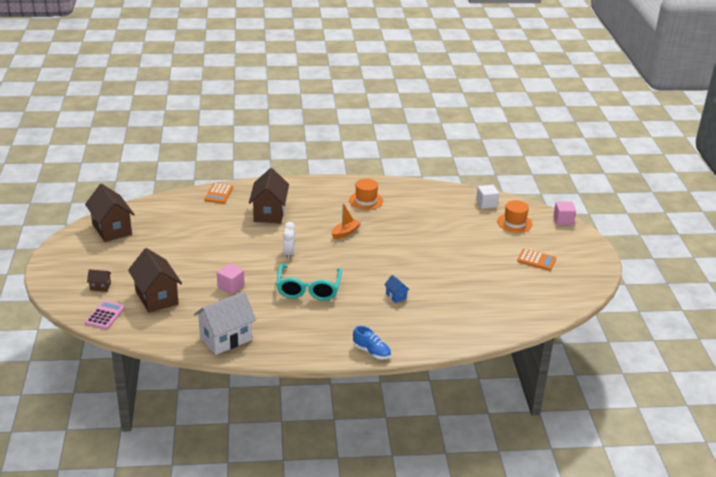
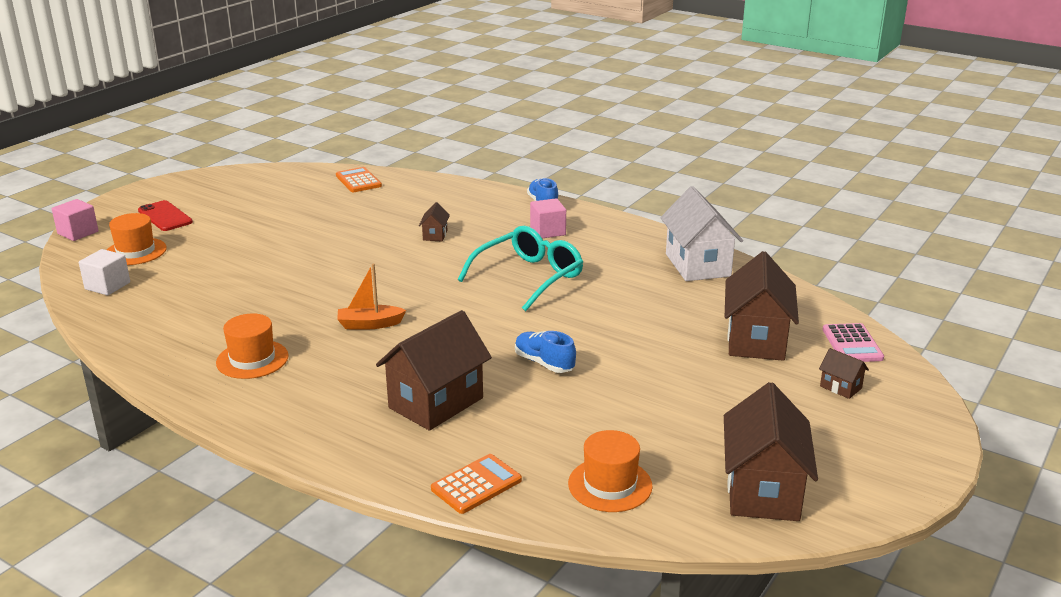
camera: 140 degrees left, 5 degrees down
pink calculator [85,300,125,330] -> pink calculator turned 60 degrees counterclockwise [822,323,884,362]
white house [194,292,256,355] -> white house turned 75 degrees clockwise [660,186,743,281]
pink cube [217,263,245,294] -> pink cube moved to [530,198,566,238]
white clock [283,222,295,259] -> none
blue house [384,275,409,303] -> brown house [419,202,450,241]
orange calculator [517,249,556,271] -> orange calculator moved to [336,167,382,192]
none -> red phone [138,200,193,231]
none -> blue shoe [515,331,576,373]
none -> orange hat [568,430,653,512]

